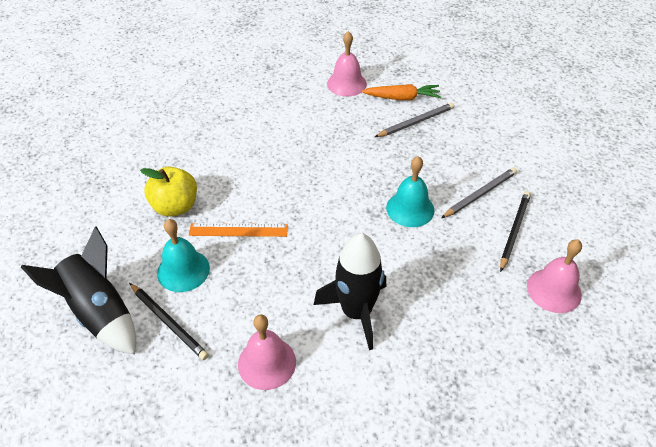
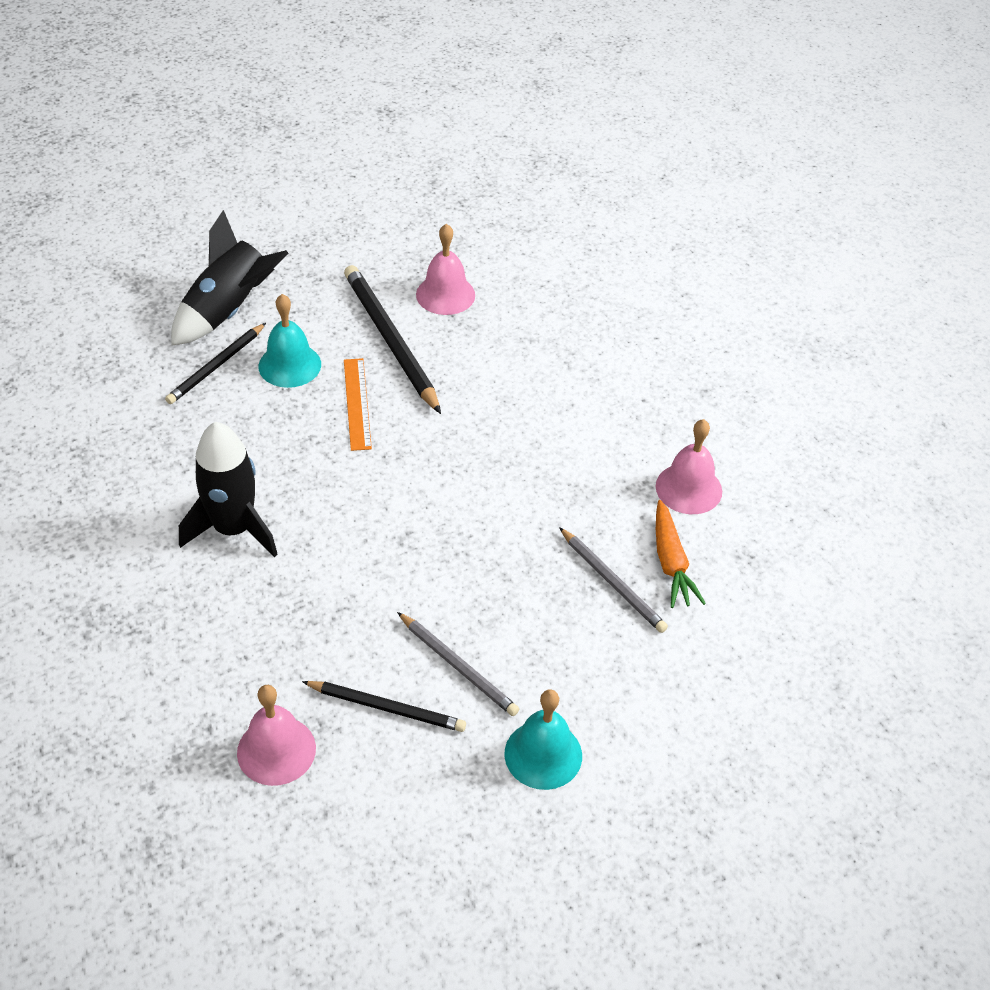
camera: 80 degrees right, 0 degrees up
yellow apple [140,167,197,217] -> black pencil [344,265,441,414]
pink bell [238,314,296,390] -> pink bell moved to [416,224,475,315]
turquoise bell [386,156,435,227] -> turquoise bell moved to [504,689,582,790]

